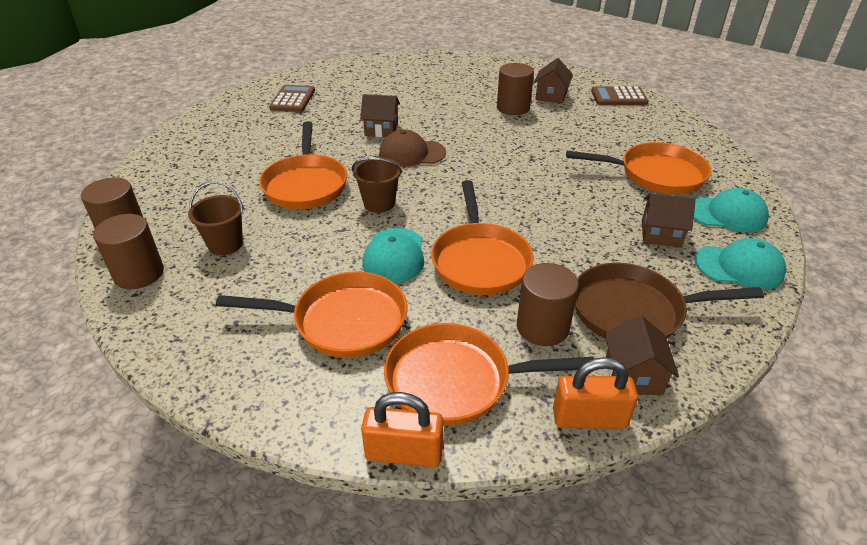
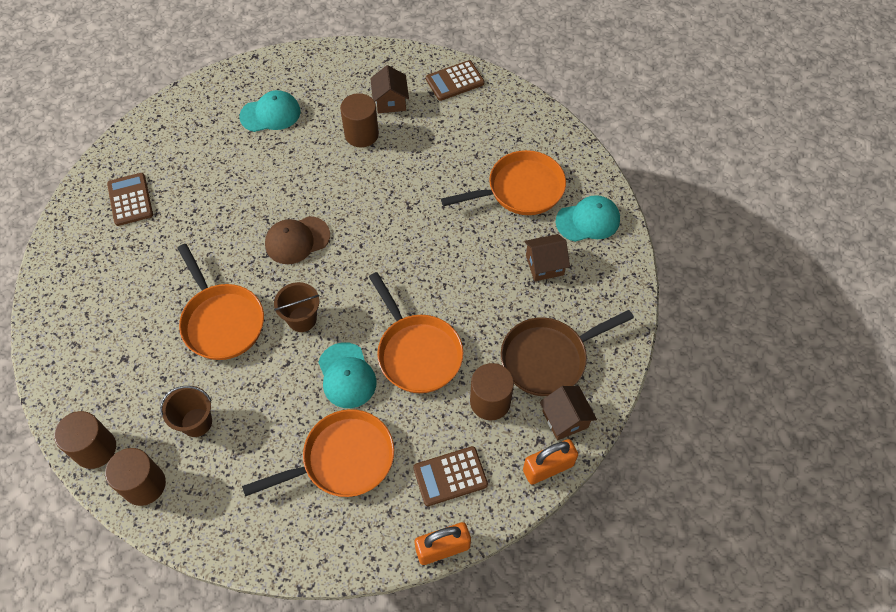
camera: 25 degrees left, 20 degrees up
brown house [360,94,400,137] -> none
orange pan [384,323,594,426] -> brown calculator [413,446,488,506]
turquoise cap [695,238,786,290] -> turquoise cap moved to [239,90,301,132]

